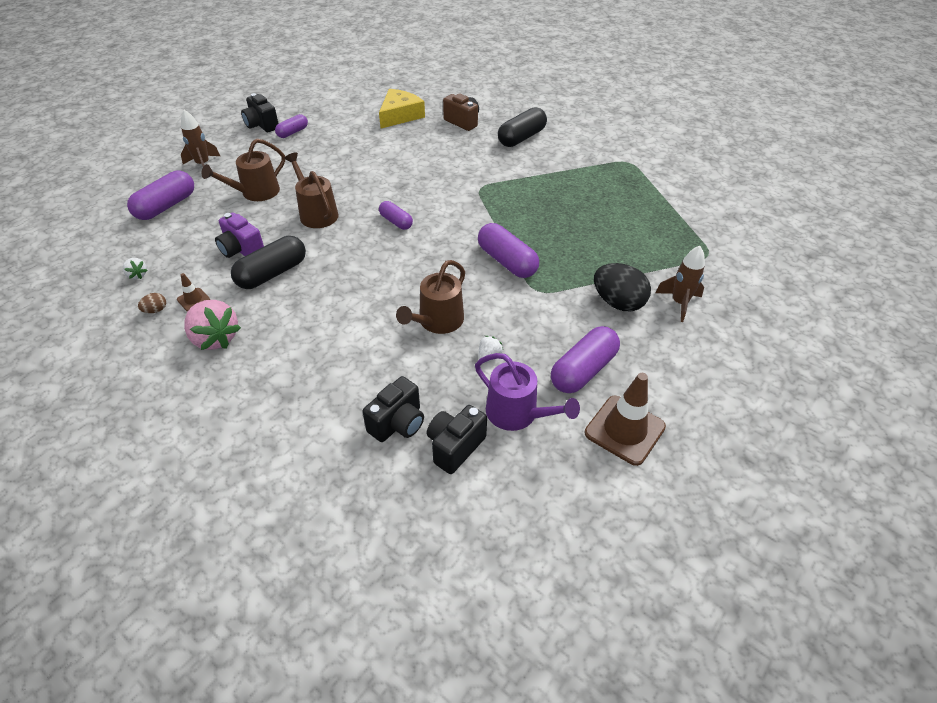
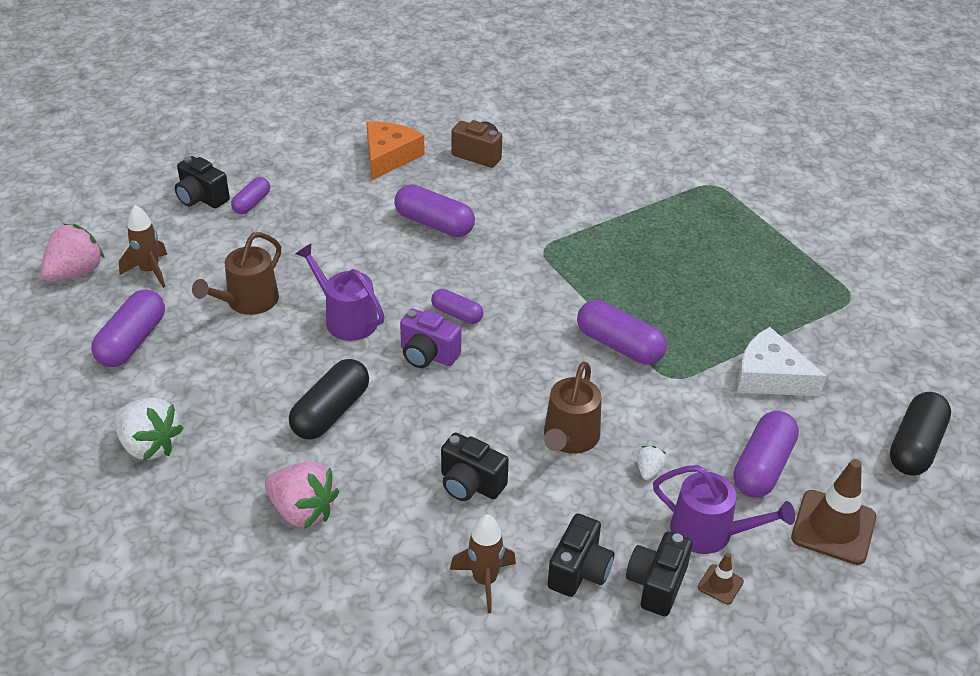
camera: 15 degrees left, 5 degrees down
white strawberry [123,258,148,279] -> white strawberry [114,398,183,461], size x2.10
brown egg [138,293,166,313] -> none
brown traffic cone [177,273,210,312] -> brown traffic cone moved to [698,553,744,605]
purple camera [215,212,264,258] -> purple camera moved to [400,309,461,368]
brown watering can [284,152,339,228] -> purple watering can [296,244,385,341]
yellow cheese [379,89,425,129] -> orange cheese [366,122,425,180]
black capsule [498,107,547,147] -> black capsule moved to [890,392,951,476]
black egg [594,263,651,311] -> white cheese [737,327,826,396]
brown rocket [655,246,705,322] -> brown rocket moved to [450,514,516,613]
none -> pink strawberry [41,224,105,282]
none -> purple capsule [394,184,475,237]
none -> black camera [441,433,509,501]

